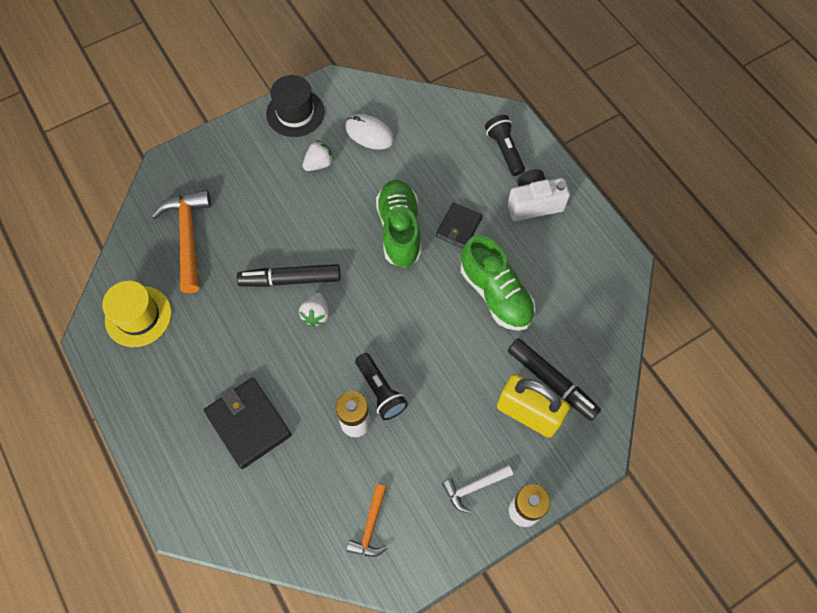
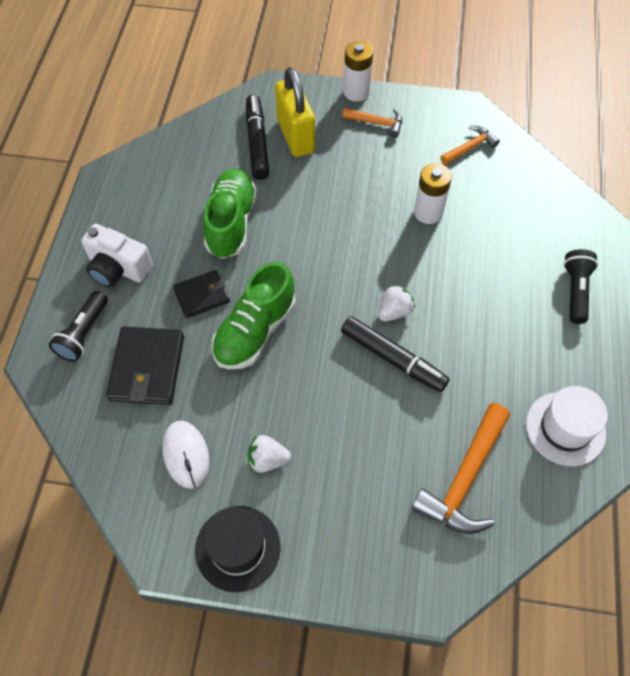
camera: 140 degrees left, 5 degrees down
yellow hat [102,281,172,347] -> white hat [526,386,608,466]
black wallet [204,378,292,469] -> black wallet moved to [106,326,184,405]
black flashlight [355,353,408,420] -> black flashlight moved to [563,249,598,324]
white hammer [442,464,513,513] -> orange hammer [342,108,402,138]

